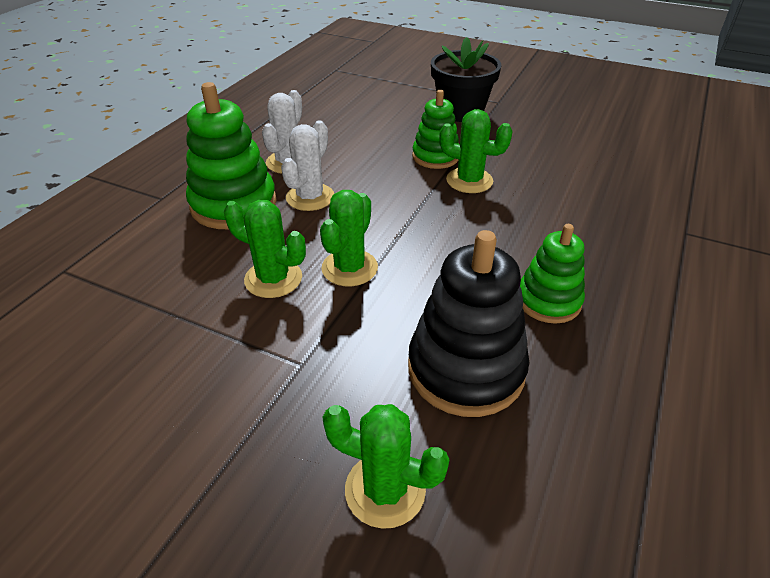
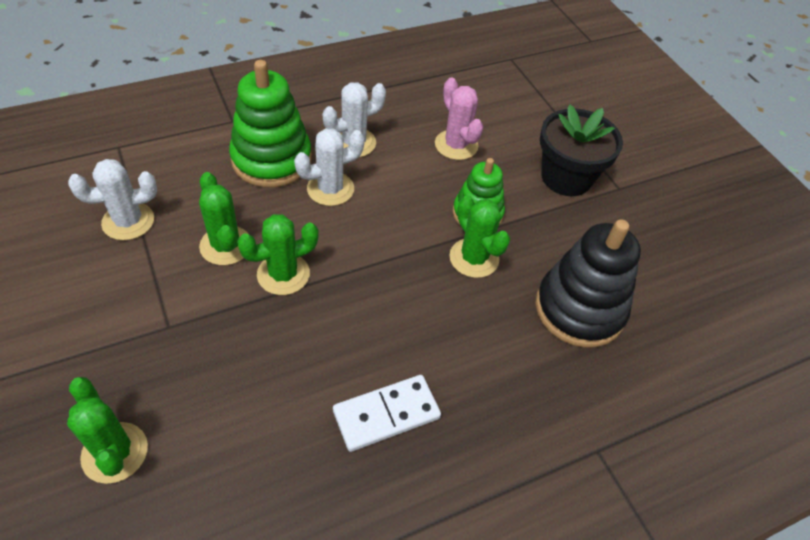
camera: 35 degrees right, 10 degrees up
black stacking toy [408,230,529,417] -> black stacking toy moved to [535,219,641,348]
green stacking toy [520,224,585,324] -> white domino [333,375,441,452]
none -> white cactus [68,159,157,240]
none -> pink cactus [435,77,483,160]

